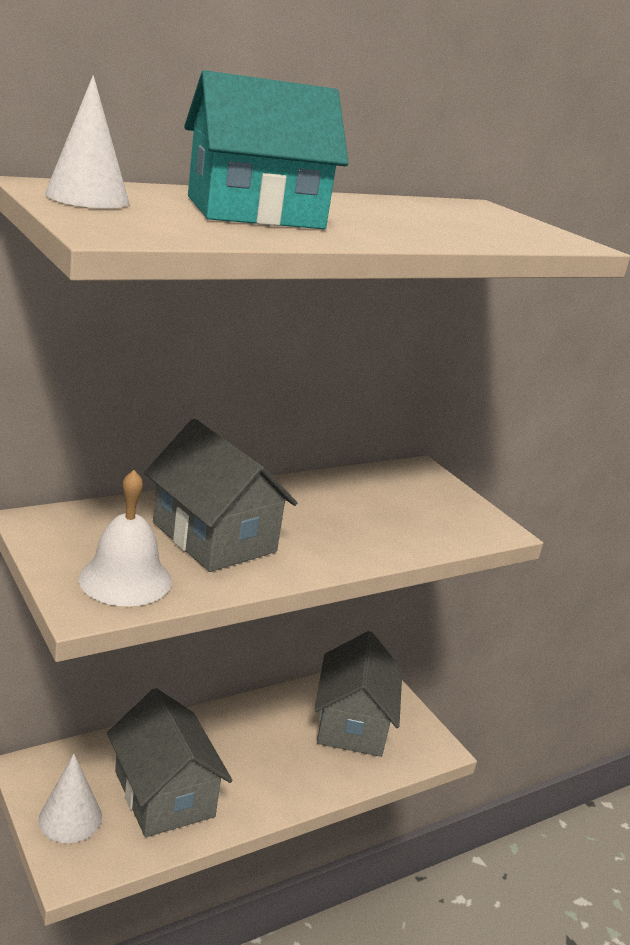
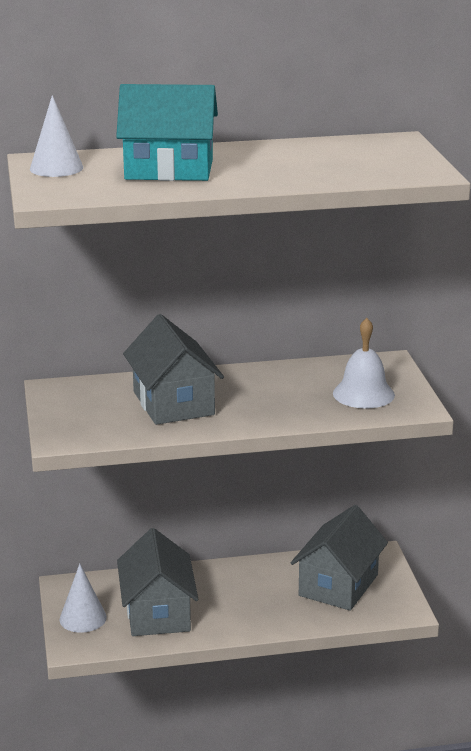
camera: 25 degrees right, 0 degrees up
white bell [78,470,172,606] -> white bell moved to [333,318,395,408]

